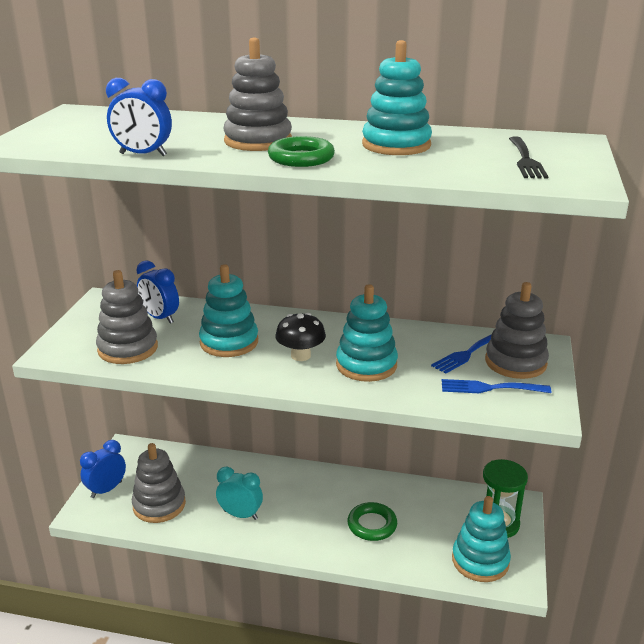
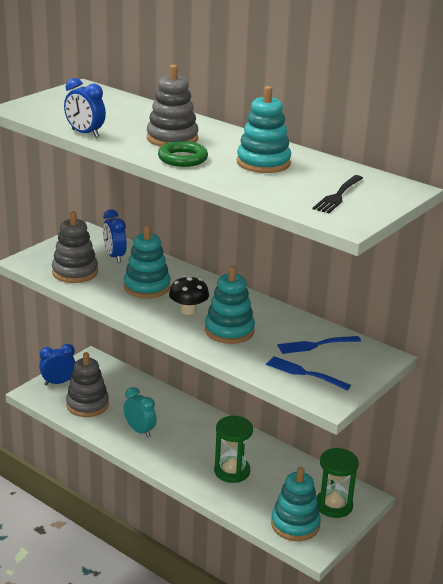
camera: 25 degrees right, 0 degrees up
green ring [347,502,397,541] -> green hourglass [214,416,253,483]
grey stacking toy [485,282,549,379] -> none

